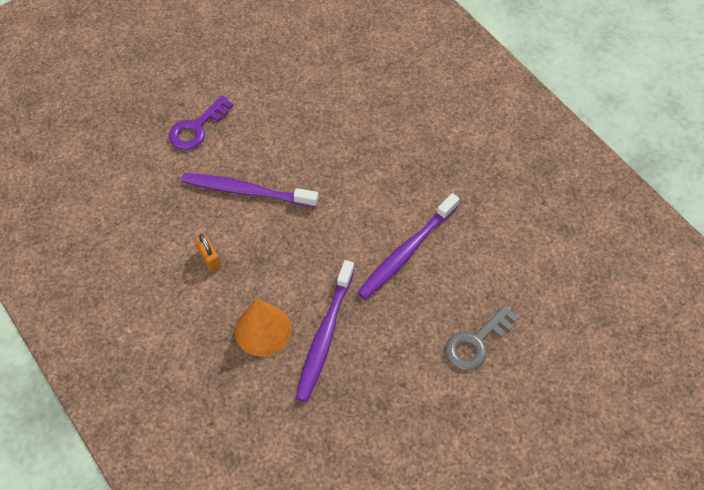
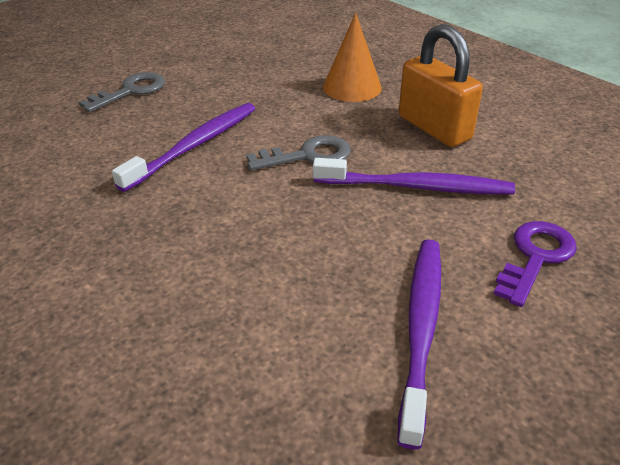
camera: 175 degrees right, 20 degrees down
orange padlock [195,234,221,271] -> orange padlock [399,24,483,147], size x2.18
purple toothbrush [296,260,355,402] -> purple toothbrush moved to [397,239,441,450]
none -> grey key [246,135,351,170]

